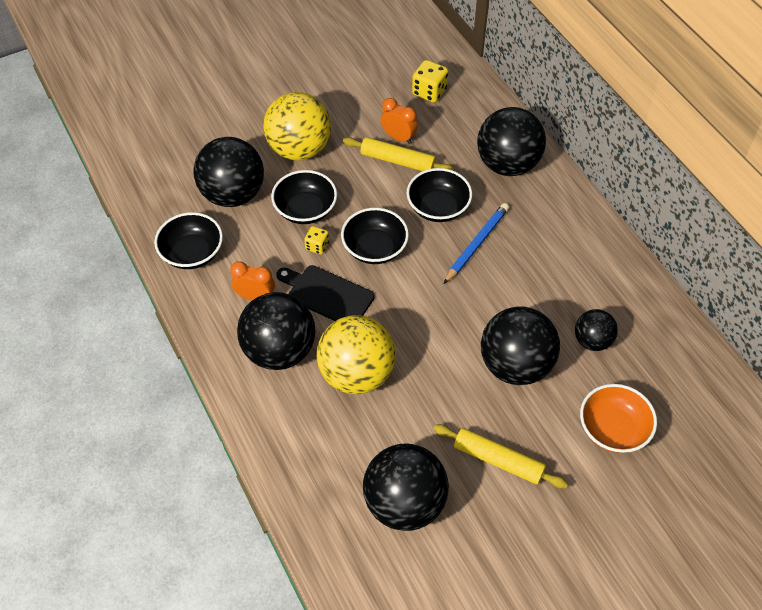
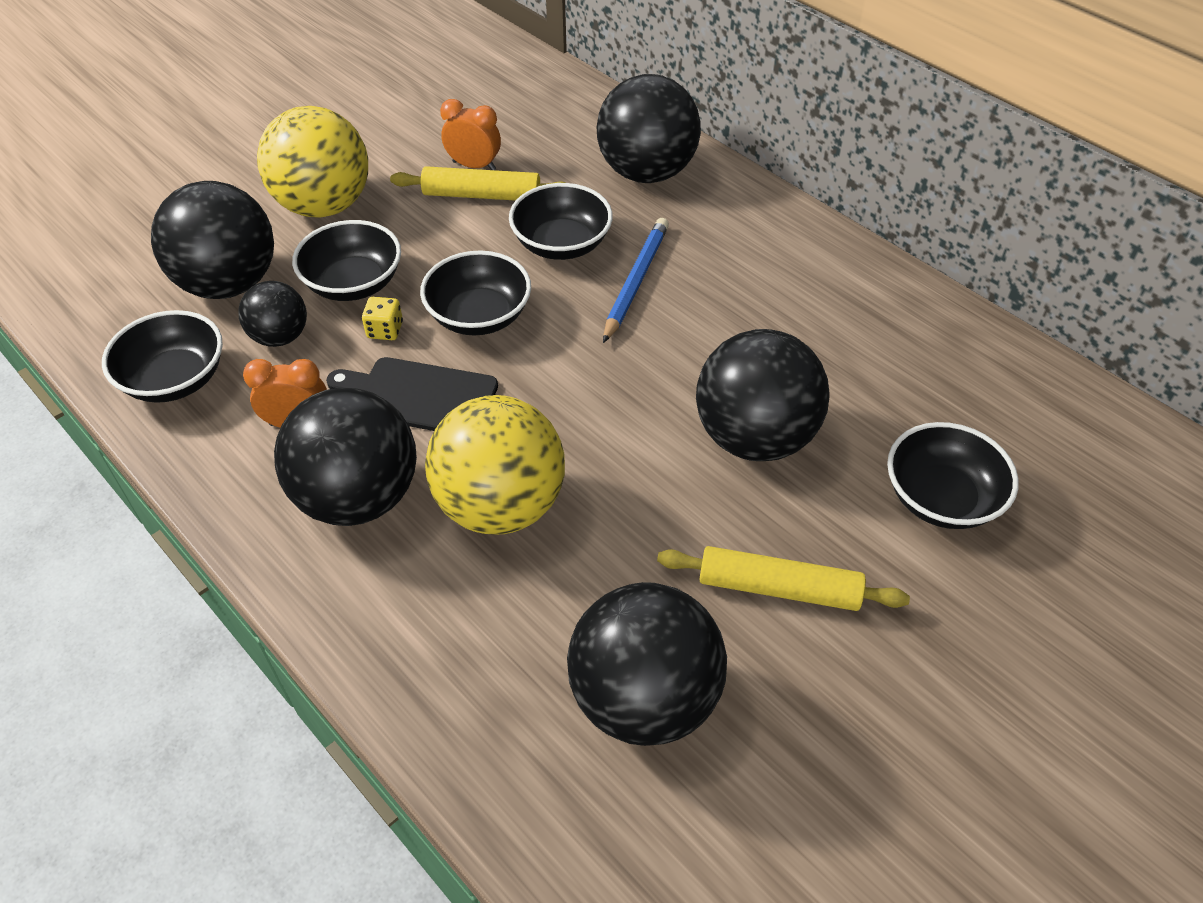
camera: 15 degrees left, 5 degrees down
yellow dice [412,60,448,103] -> none
black ball [575,309,618,351] -> black ball moved to [238,281,307,347]
orange bowl [580,384,657,453] -> black bowl [887,422,1019,529]

